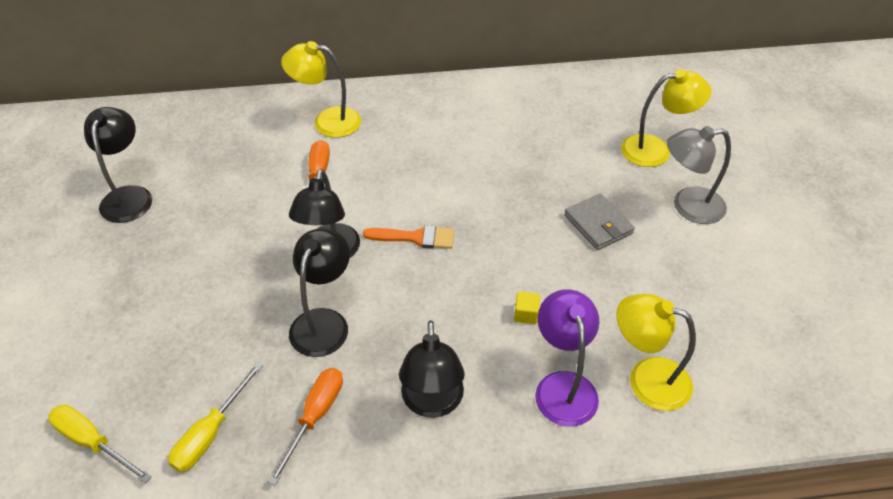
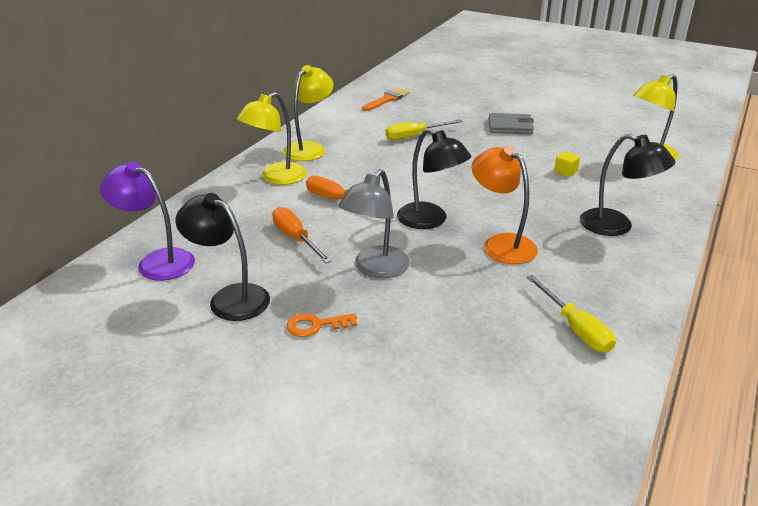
camera: 55 degrees left, 15 degrees down
yellow screwdriver [49,405,152,483] -> yellow screwdriver moved to [386,119,463,140]
orange screwdriver [268,368,343,485] -> orange screwdriver moved to [272,207,331,263]
black lamp [289,228,350,357] -> orange lamp [472,146,538,264]
orange brush [363,225,454,249] -> orange brush moved to [362,88,410,111]
purple lamp [535,289,600,427] -> purple lamp moved to [100,162,195,281]
yellow lamp [621,69,711,167] -> yellow lamp moved to [283,65,334,161]
grey lamp [667,126,731,224] -> grey lamp moved to [338,169,410,278]
none -> orange key [287,313,357,337]

